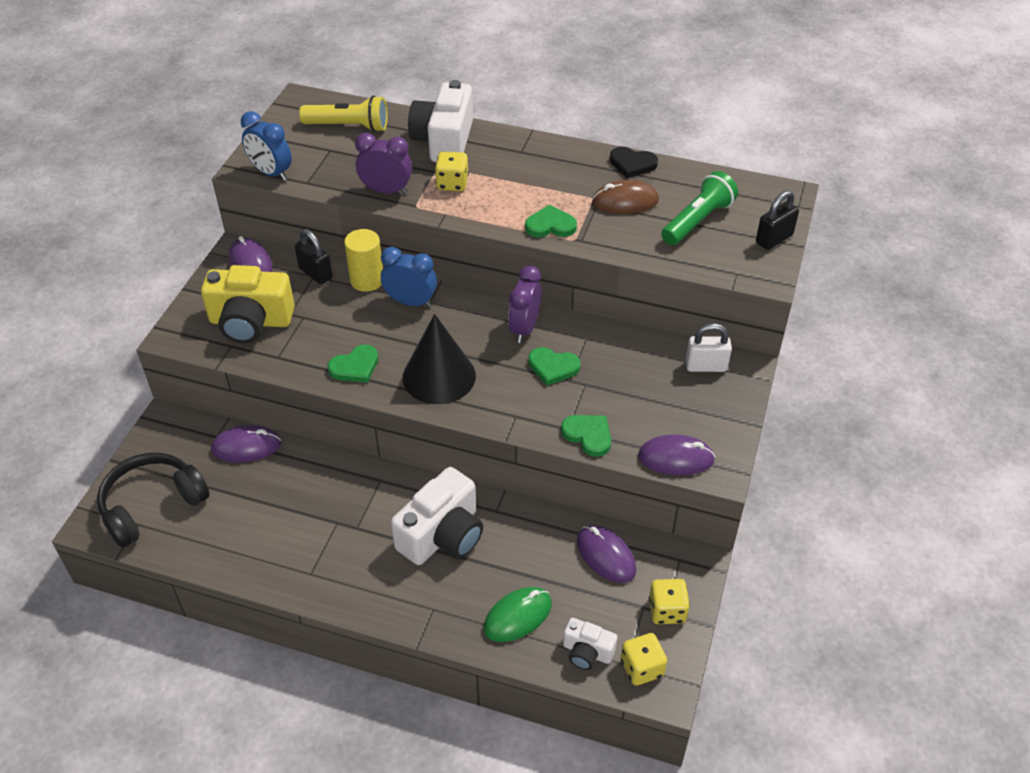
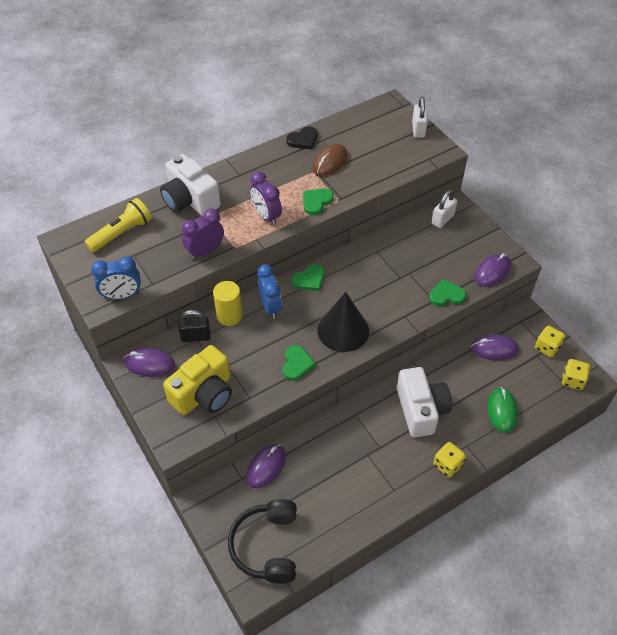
camera: 50 degrees left, 5 degrees up
blue clock [381,247,437,307] -> blue clock turned 105 degrees clockwise [258,264,282,319]
yellow dice [435,151,469,191] -> yellow dice moved to [433,442,466,478]
purple clock [508,266,542,343] -> purple clock moved to [250,171,282,226]
green heart [528,347,581,386] -> green heart moved to [292,264,325,291]
white camera [563,618,617,670] -> none
green flashlight [661,171,738,245] -> none
black padlock [756,191,799,250] -> white padlock [412,97,428,138]

